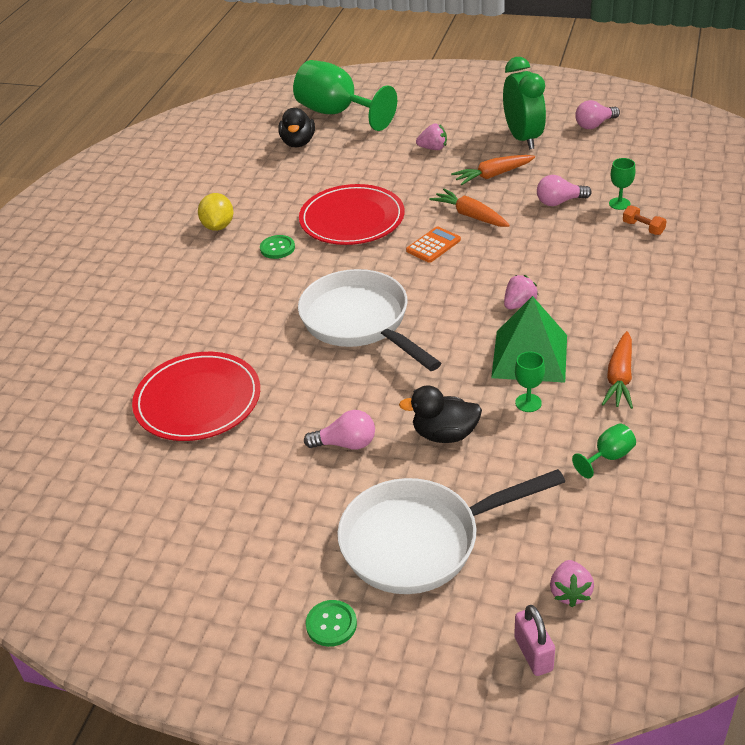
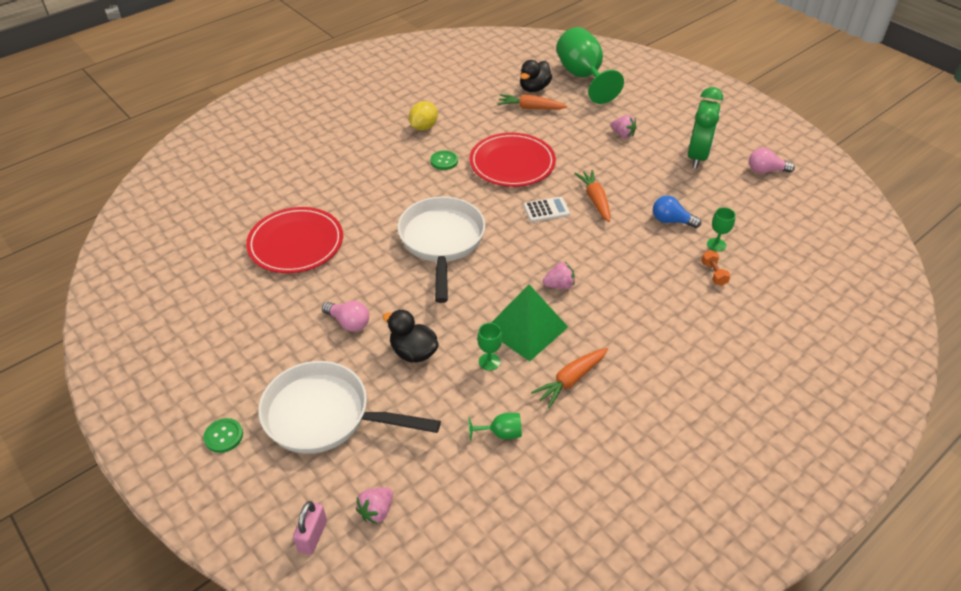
camera: 30 degrees right, 5 degrees up
orange calculator [406,226,461,263] -> white calculator [524,197,570,222]
orange carrot [451,155,535,185] -> orange carrot moved to [497,94,567,109]
pink light bulb [537,175,592,206] -> blue light bulb [653,196,701,228]

